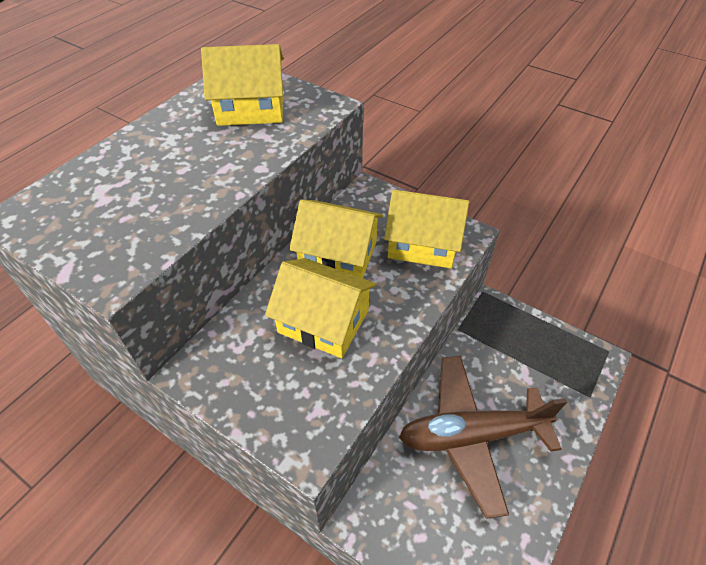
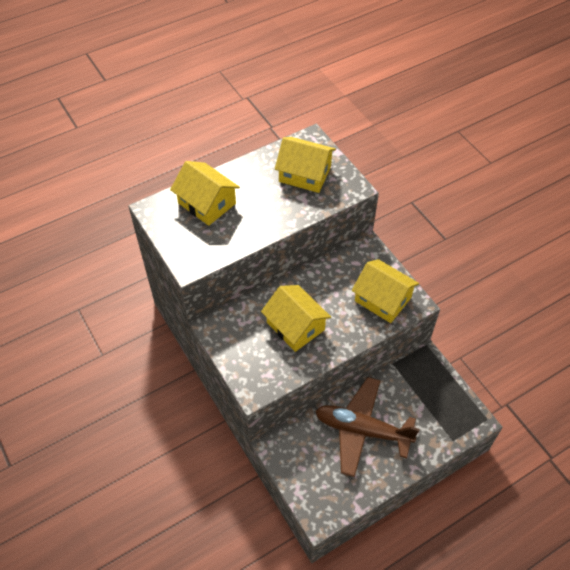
camera: 25 degrees right, 5 degrees up
yellow house [289,199,383,278] -> yellow house moved to [170,161,240,226]

